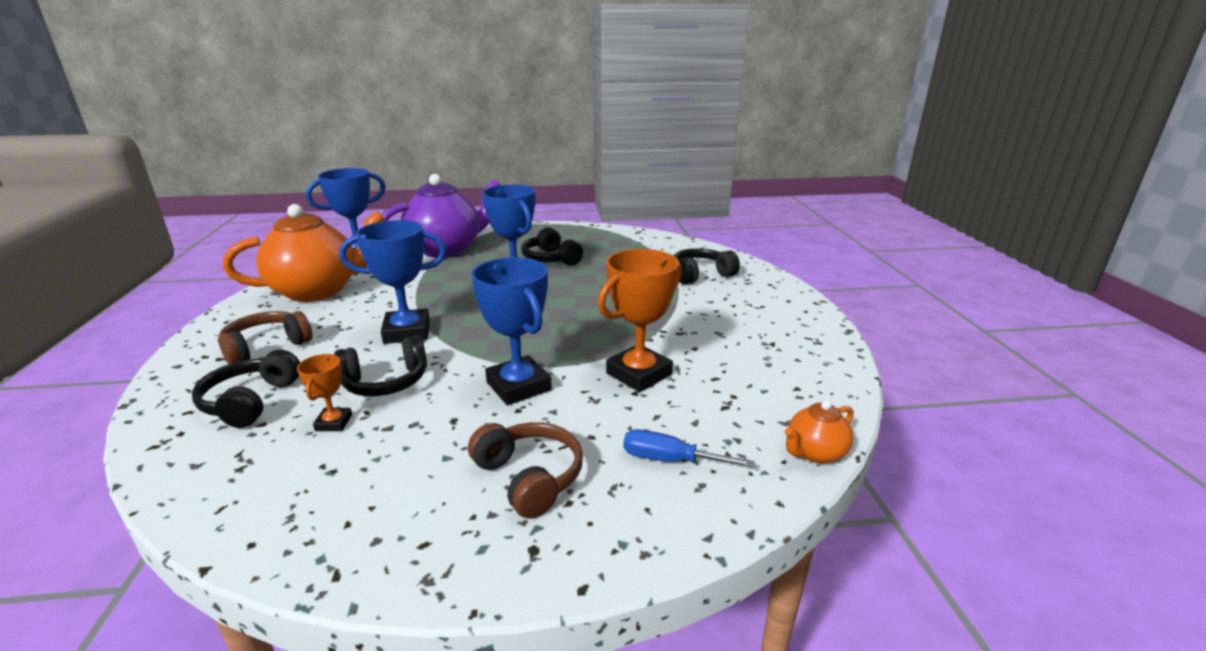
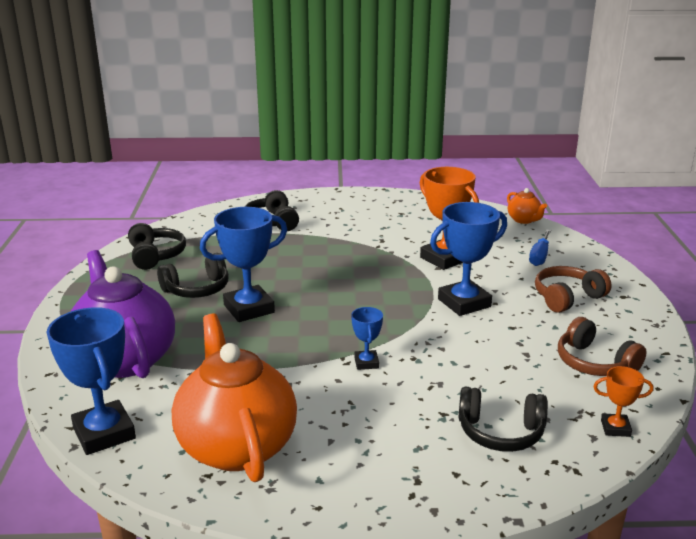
camera: 85 degrees left, 0 degrees up
brown headphones [218,311,313,364] -> brown headphones moved to [558,317,647,376]
orange trophy [297,354,352,431] -> orange trophy moved to [593,366,653,437]
black headphones [334,336,427,396] -> black headphones moved to [128,223,186,270]
blue trophy [339,220,446,344] -> blue trophy [351,307,383,370], size x0.51

